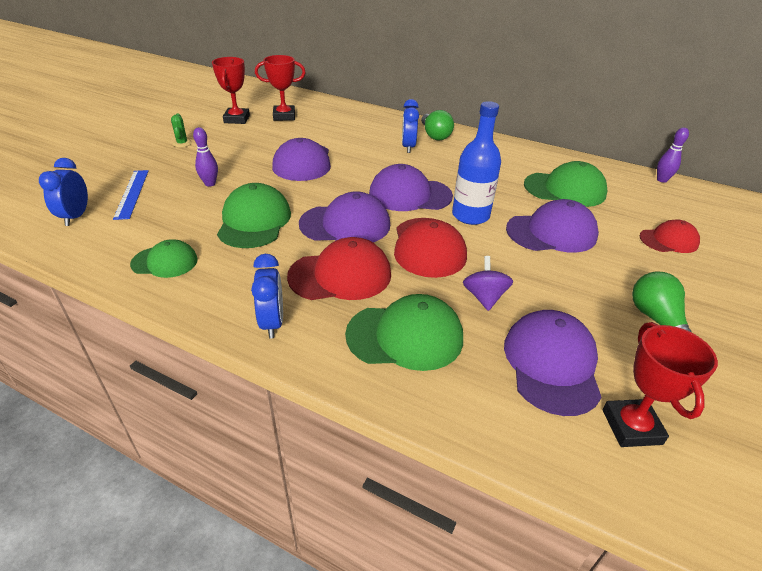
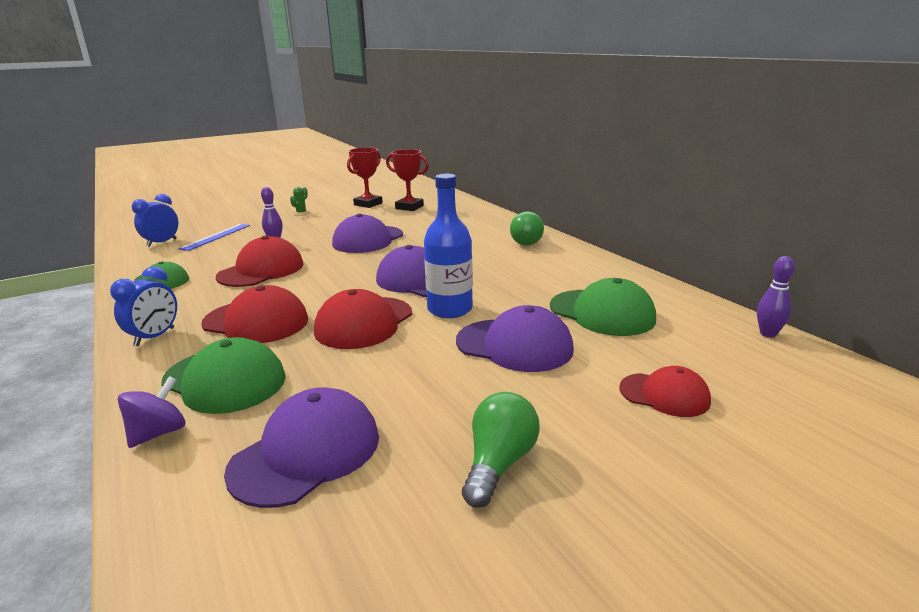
camera: 35 degrees right, 15 degrees down
green cap [217,183,291,248] -> red cap [215,236,303,287]
purple cap [299,191,390,242] -> none
blue clock [402,99,419,153] -> none
purple spinning top [463,256,513,311] -> purple spinning top moved to [118,376,185,448]
red trophy [602,322,718,447] -> none

